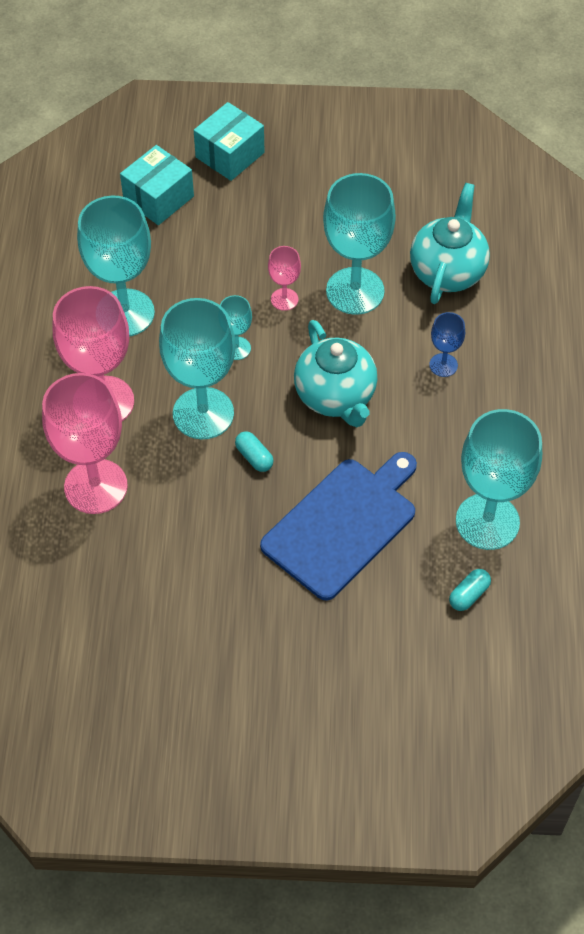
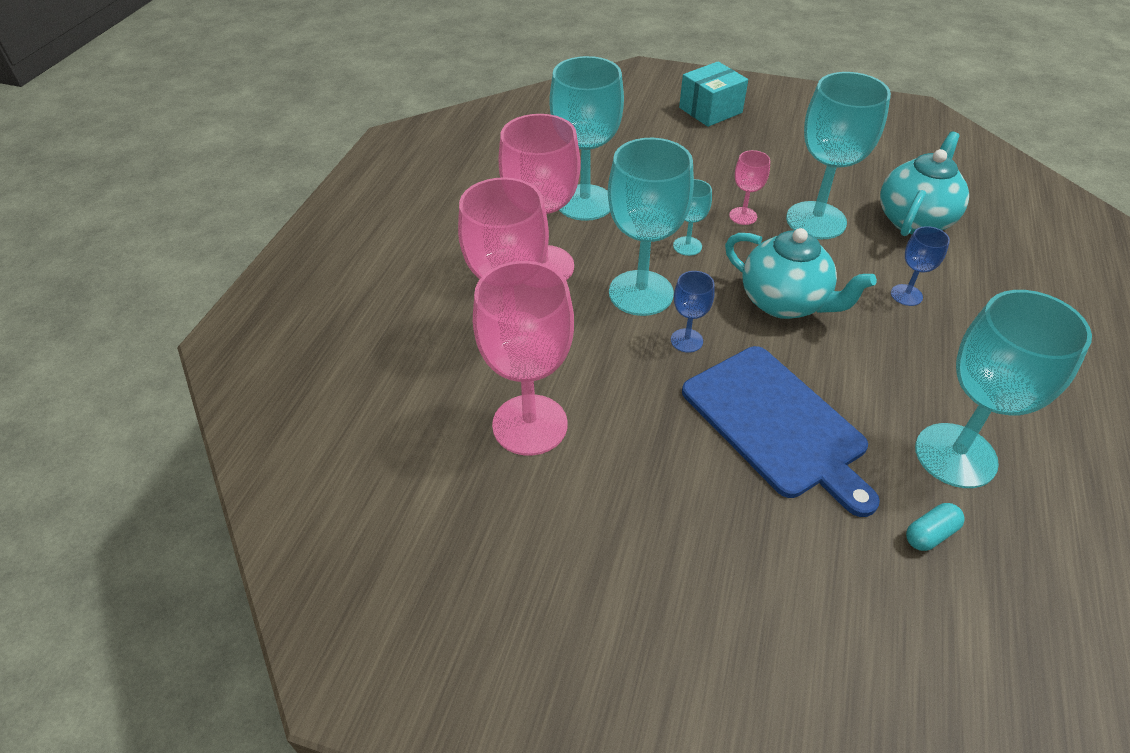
camera: 15 degrees right, 10 degrees down
turquoise box [120,145,194,225] -> none
turquoise capsule [235,431,274,472] -> blue goblet [671,271,715,353]
blue cutting board [260,452,417,601] -> blue cutting board turned 90 degrees clockwise [682,346,880,517]
turquoise teapot [294,320,378,427] -> turquoise teapot turned 45 degrees counterclockwise [725,228,877,319]
none -> pink goblet [473,261,574,456]

